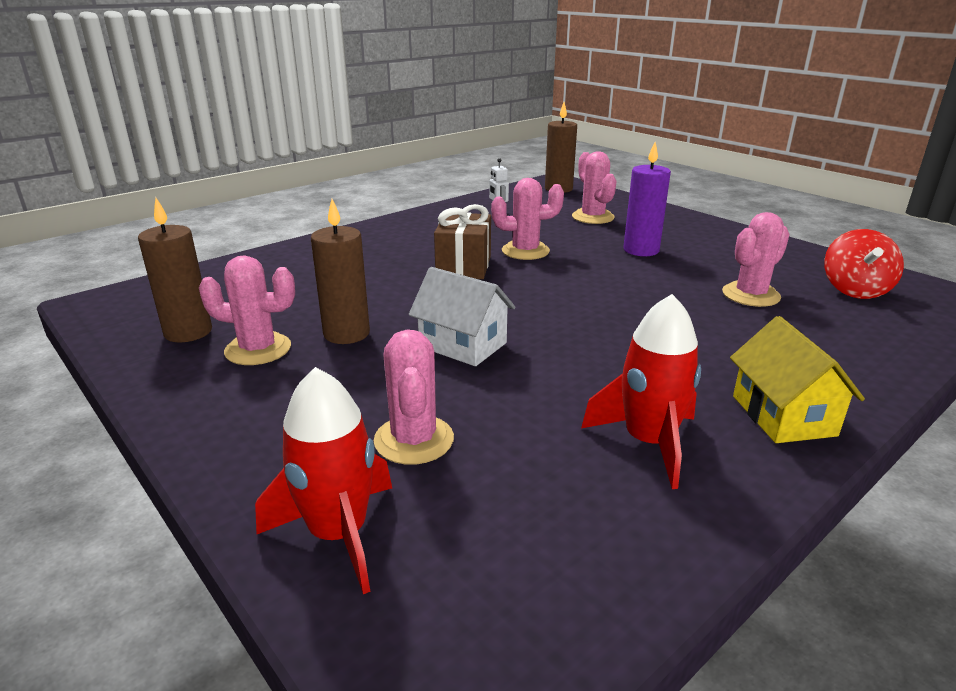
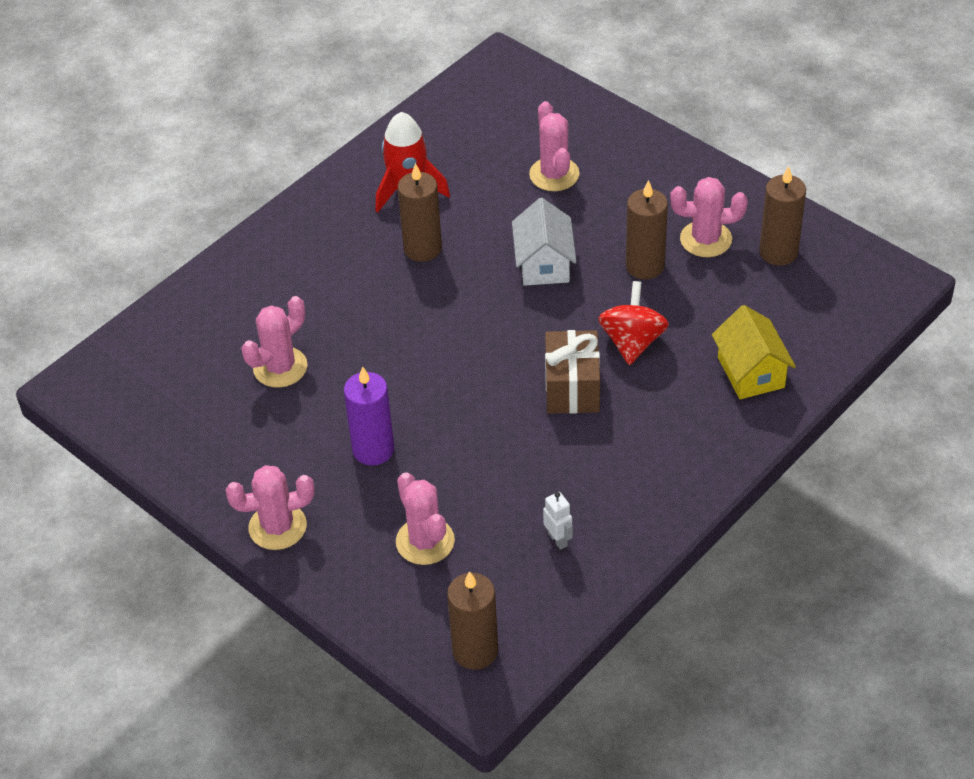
camera: 175 degrees right, 20 degrees up
red rocket [255,367,392,594] -> none
white house [409,267,516,366] -> white house turned 60 degrees clockwise [512,198,576,286]
pink cactus [491,178,564,260] -> pink cactus moved to [226,465,315,550]
yellow house [730,316,865,443] -> yellow house moved to [712,305,796,399]
red spinning top [824,229,904,299] -> red spinning top moved to [598,281,669,365]
none -> brown candle [398,163,442,262]

